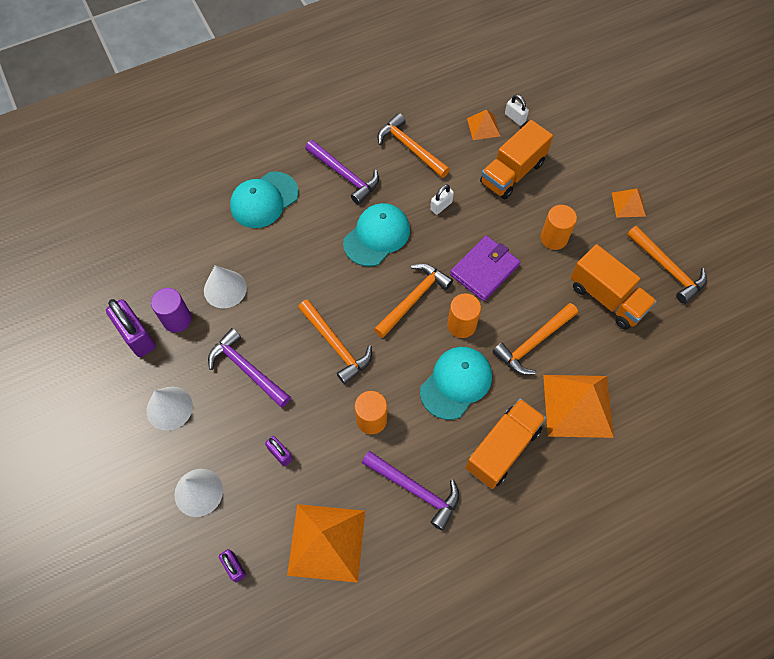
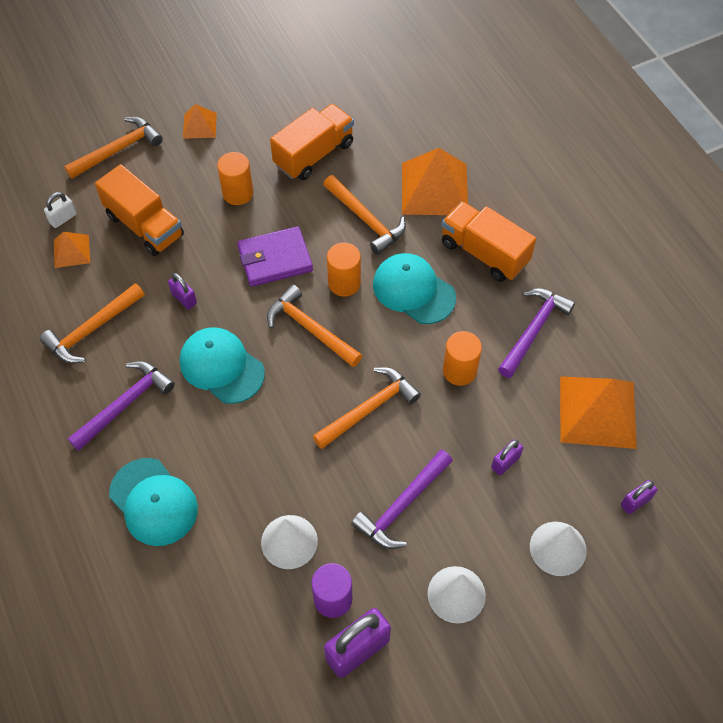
camera: 90 degrees left, 5 degrees down
white padlock [430,184,454,215] -> purple padlock [168,273,197,309]
purple wallet [450,236,520,301] -> purple wallet turned 60 degrees counterclockwise [237,226,313,287]
orange hammer [627,226,707,304] -> orange hammer moved to [64,117,163,179]

